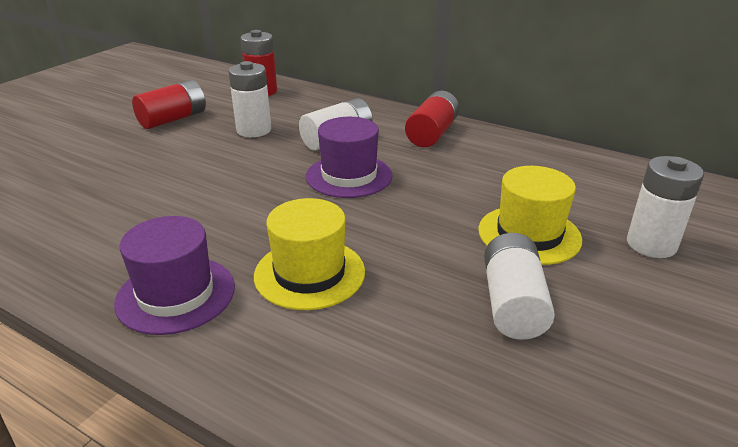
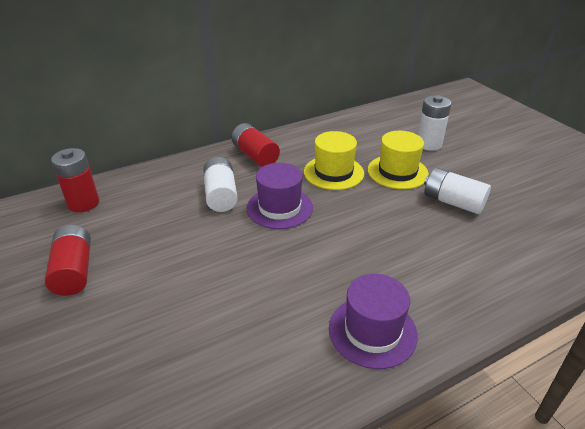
camera: 60 degrees left, 5 degrees up
white battery [228,61,271,137] -> none
yellow hat [254,198,365,310] -> yellow hat moved to [304,131,364,190]

